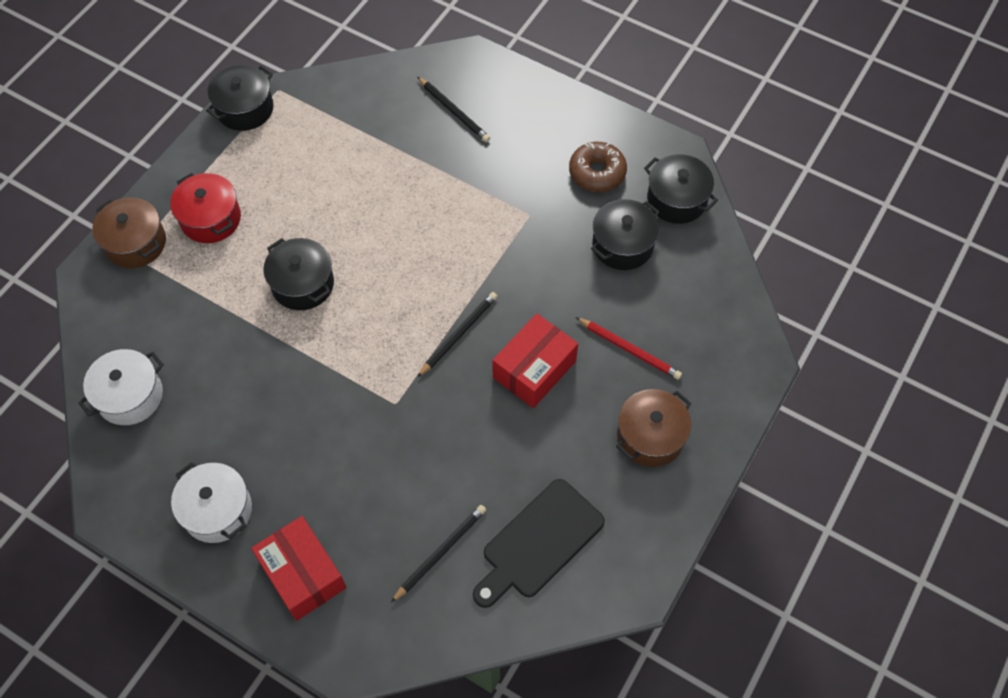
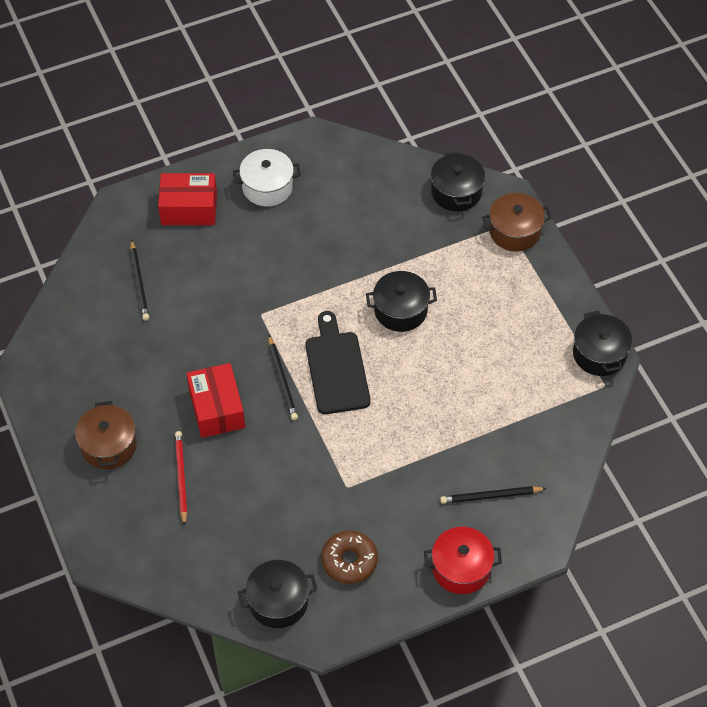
camera: 125 degrees right, 5 degrees down
white pot [78,349,164,425] -> none
red pot [170,173,241,243] -> red pot moved to [424,527,502,594]
black cutting board [473,479,605,608] -> black cutting board moved to [306,311,370,414]
red pencil [576,317,682,380] -> red pencil turned 105 degrees clockwise [175,431,187,526]
black pot [591,199,659,270] -> black pot moved to [431,151,485,211]

